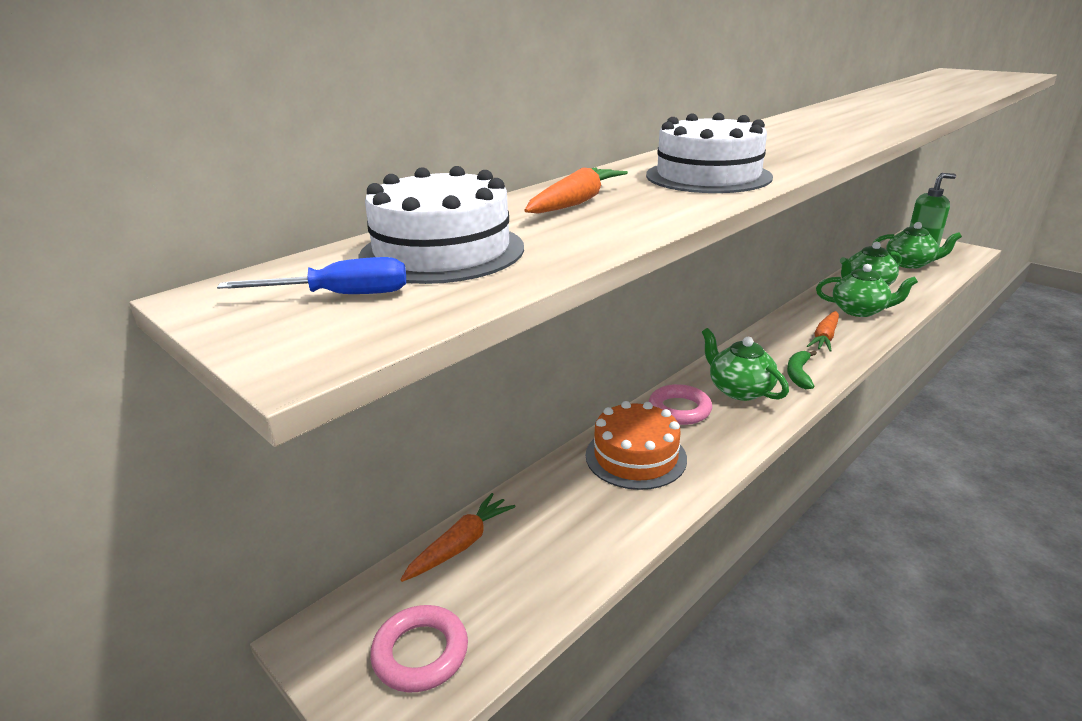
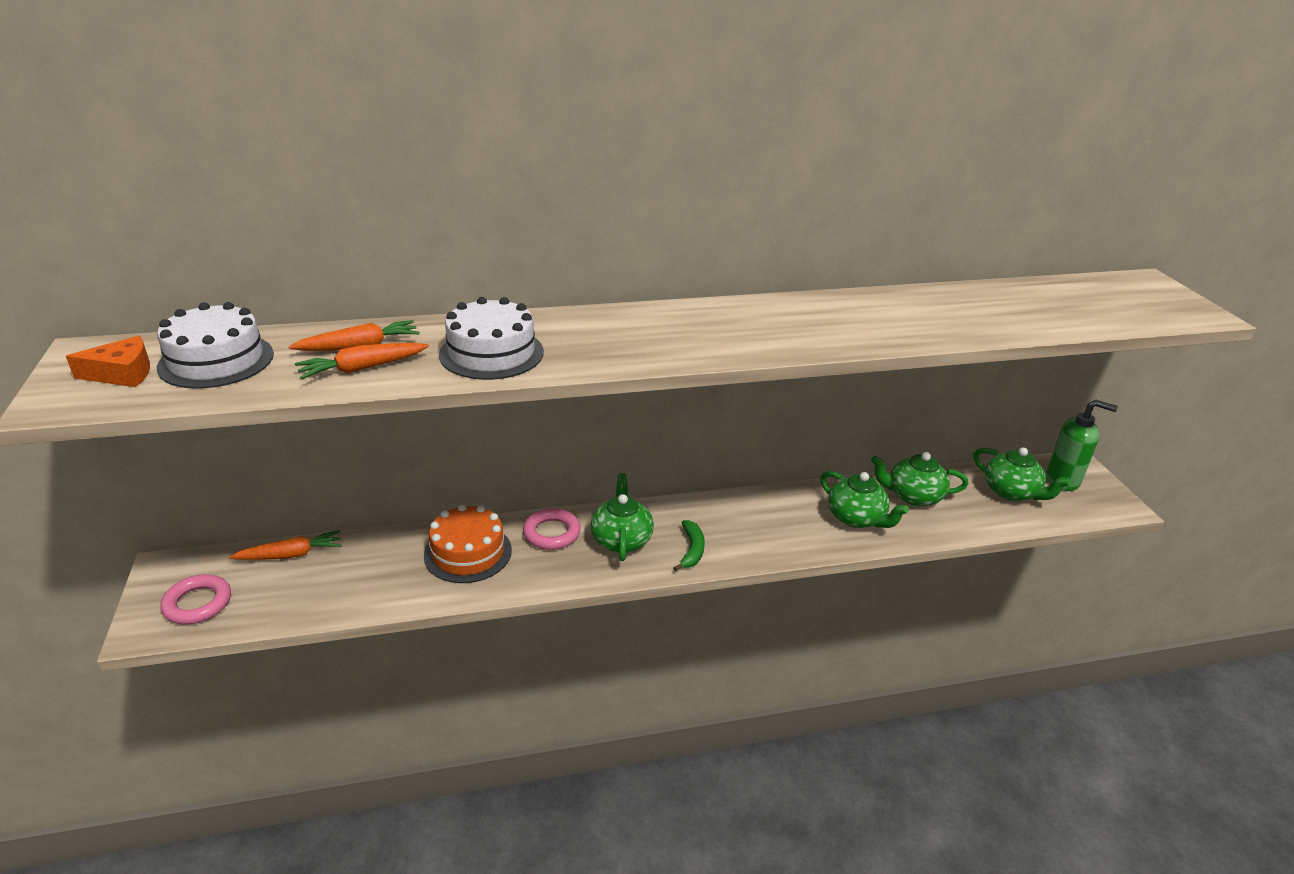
camera: 30 degrees right, 5 degrees up
blue screwdriver [217,257,406,294] -> orange cheese [66,336,150,387]
green banana [787,350,817,389] -> green banana turned 135 degrees clockwise [673,520,705,571]
orange carrot [807,311,839,352] -> orange carrot moved to [295,343,429,379]

